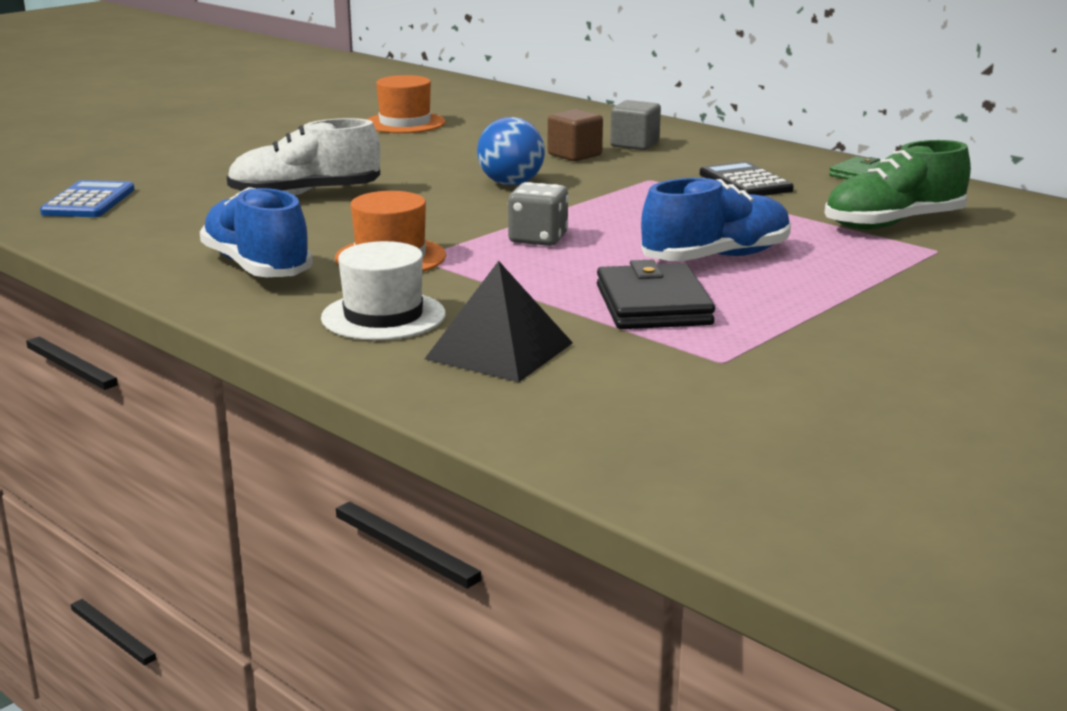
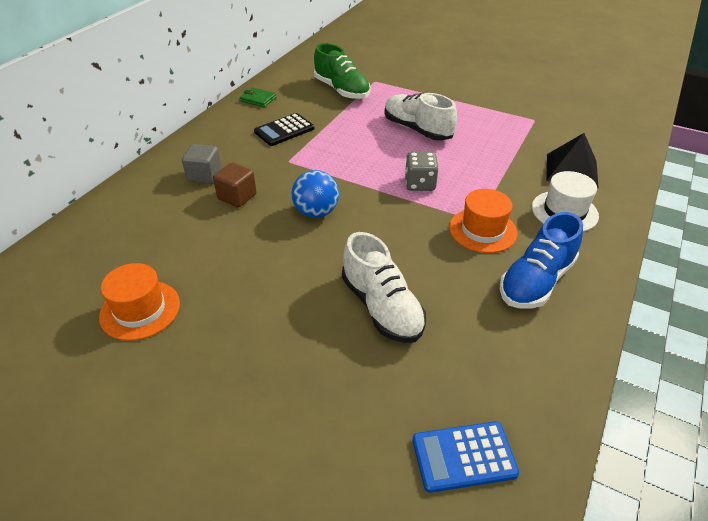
camera: 105 degrees left, 20 degrees up
black wallet [597,260,715,329] -> none
blue shoe [641,178,791,261] -> white shoe [384,93,457,141]

